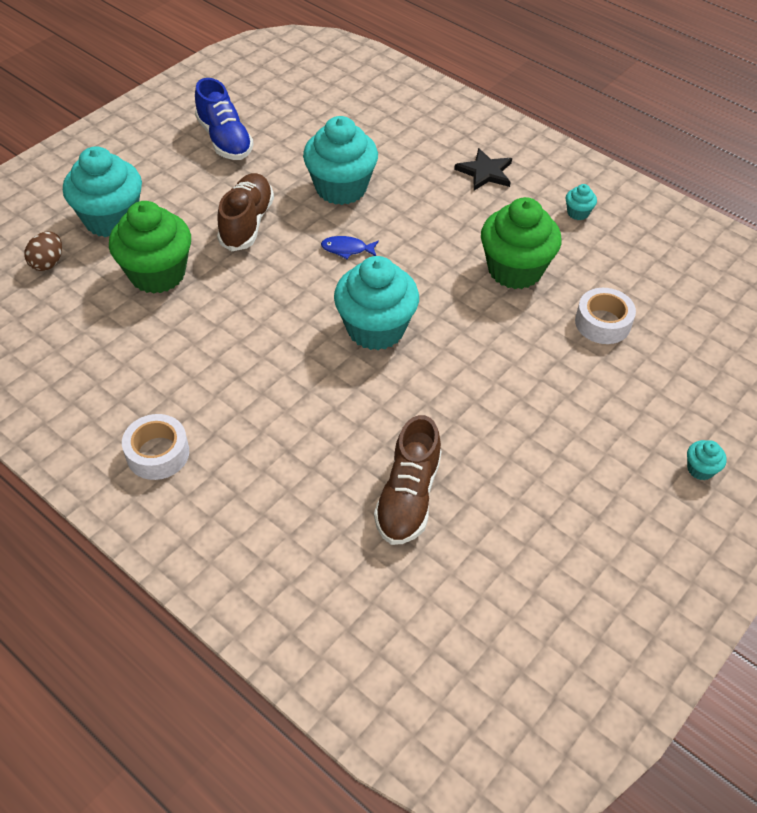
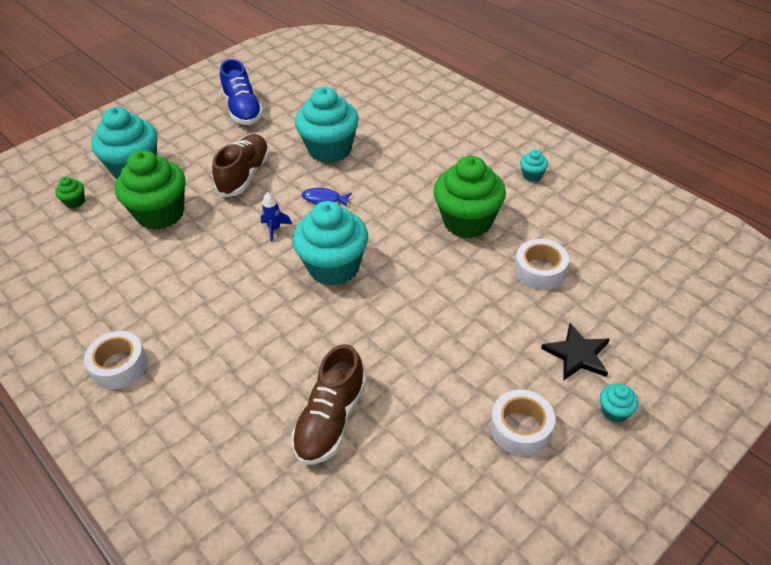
camera: 10 degrees right, 5 degrees down
brown egg [24,231,62,271] -> green cupcake [55,177,85,208]
black star [454,148,512,190] -> black star moved to [541,323,610,380]
none -> blue rocket [261,192,292,242]
none -> white tape [491,390,555,456]

